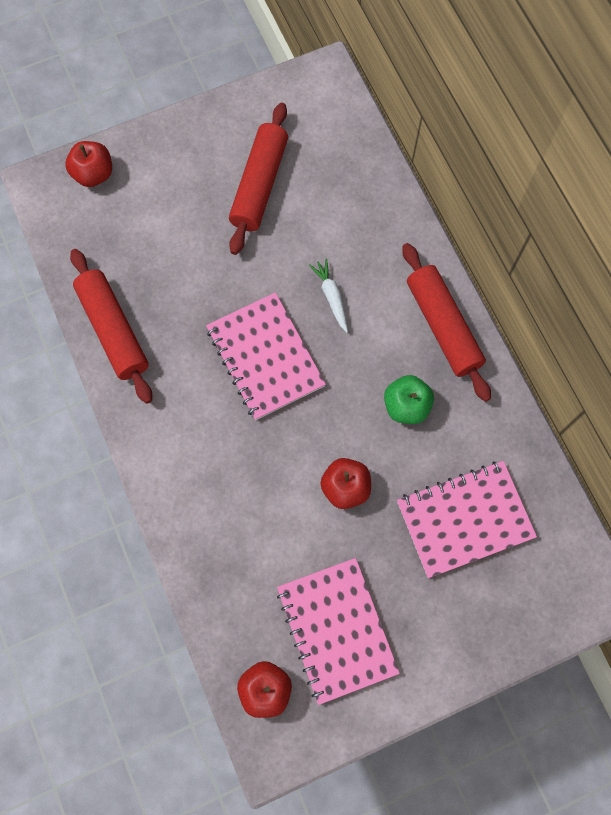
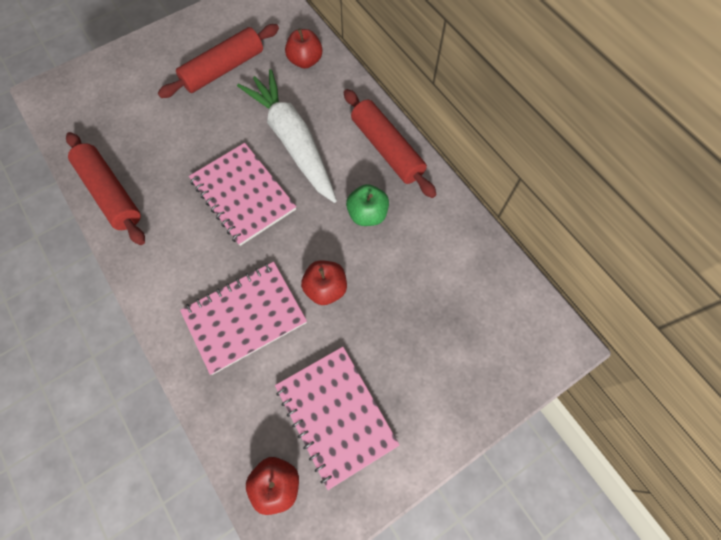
camera: 10 degrees left, 5 degrees down
red apple [65,141,112,187] -> red apple moved to [285,28,323,69]
red rolling pin [229,103,288,255] -> red rolling pin turned 45 degrees clockwise [158,24,279,98]
white carrot [309,259,348,333] -> white carrot [237,69,337,203], size x2.50
pink notebook [397,461,537,578] -> pink notebook moved to [180,262,307,375]

